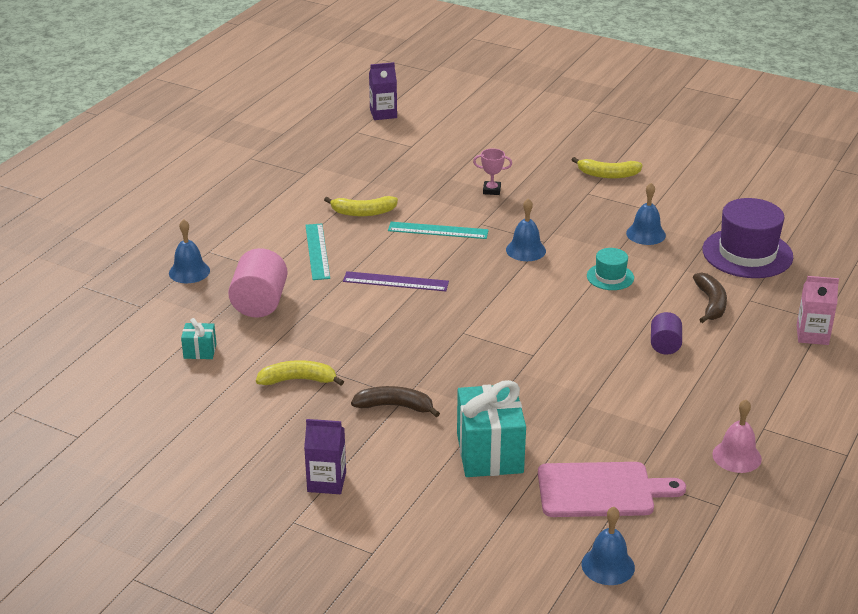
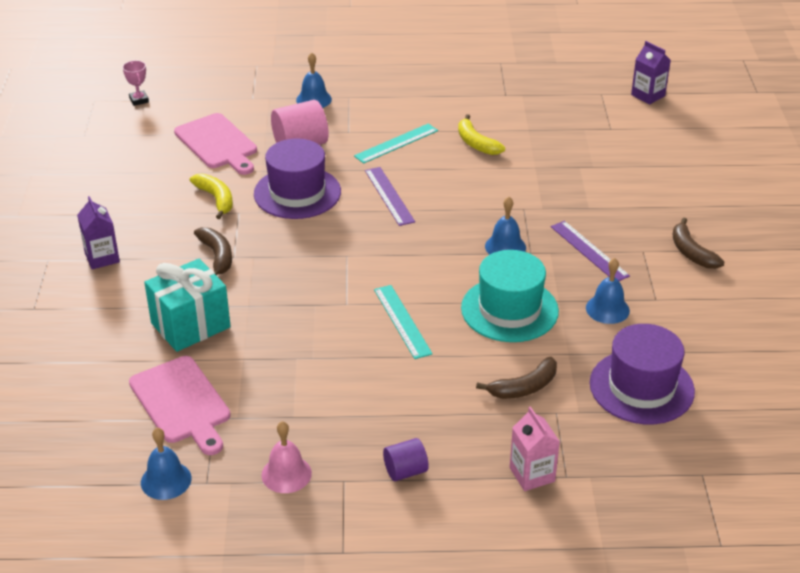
camera: 60 degrees right, 5 degrees up
turquoise gift [181,318,216,359] -> pink cutting board [174,113,257,175]
turquoise ruler [388,222,489,239] -> turquoise ruler moved to [374,285,433,359]
pink trophy [473,148,512,195] -> pink trophy moved to [122,60,149,106]
yellow banana [572,157,643,178] -> brown banana [672,218,725,269]
blue bell [582,507,635,585] -> blue bell moved to [141,428,192,500]
turquoise hat [587,248,634,290] -> turquoise hat [461,250,559,342], size x1.94
purple cylinder [651,312,682,355] -> purple cylinder moved to [383,438,429,481]
none -> purple hat [254,139,341,219]
none -> purple ruler [551,221,630,281]

